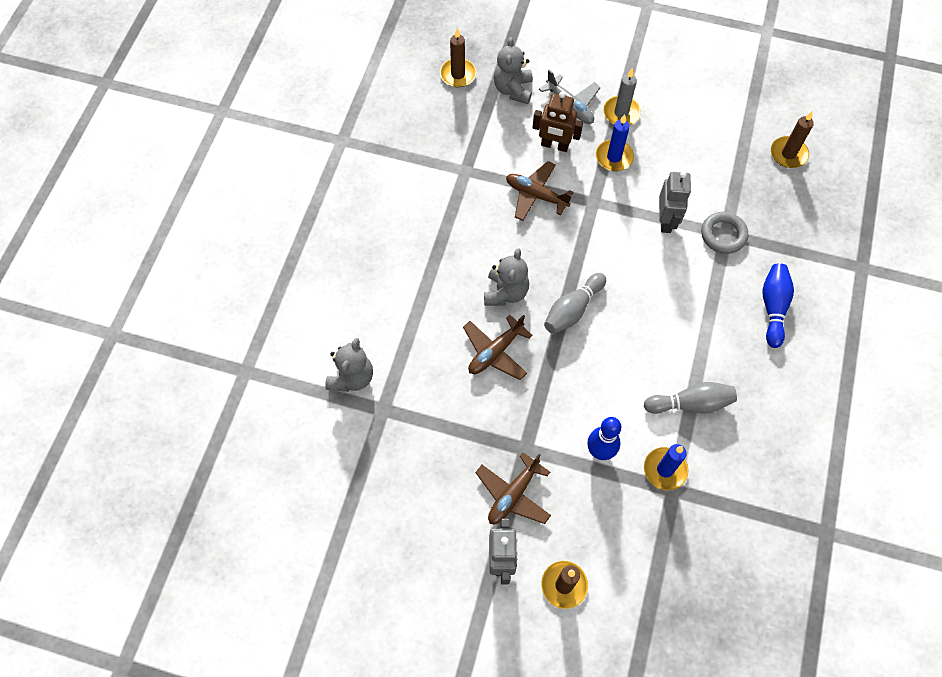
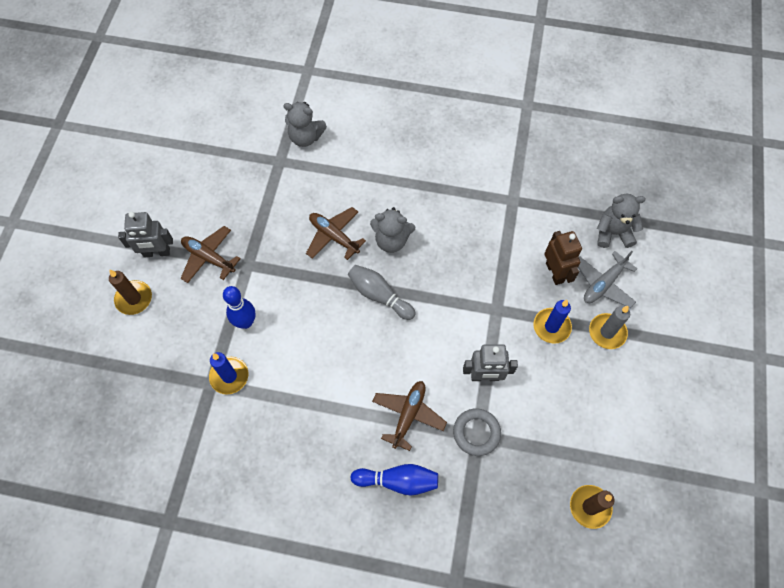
camera: 85 degrees right, 0 degrees up
brown candle [440,28,476,87] -> none
brown plane [506,161,574,221] -> brown plane moved to [372,381,447,451]
brown robot [532,92,583,152] -> brown robot turned 150 degrees clockwise [544,231,582,285]
grey bowling pin [644,382,737,414] -> none

